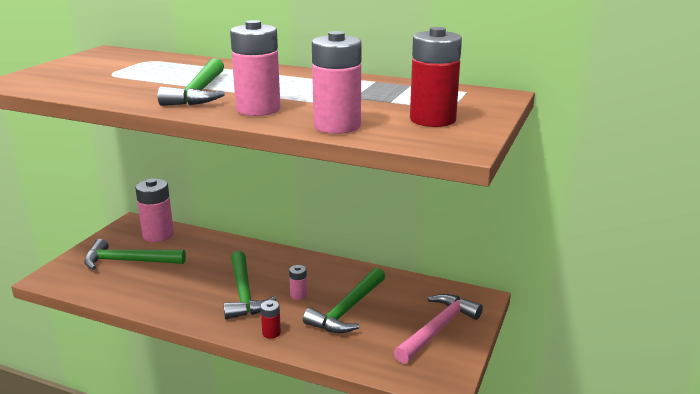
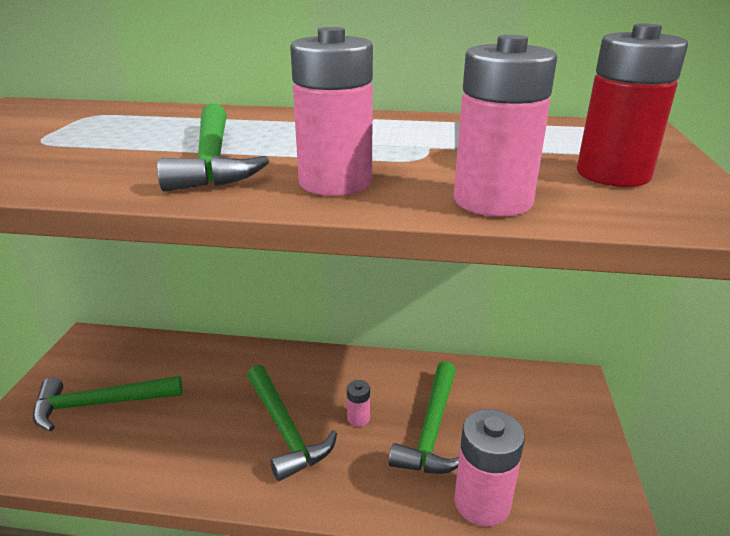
camera: 15 degrees left, 5 degrees up
pink battery [135,178,174,242] -> pink battery moved to [454,409,525,527]
red battery [260,300,281,339] -> none
pink hammer [394,294,483,364] -> none

